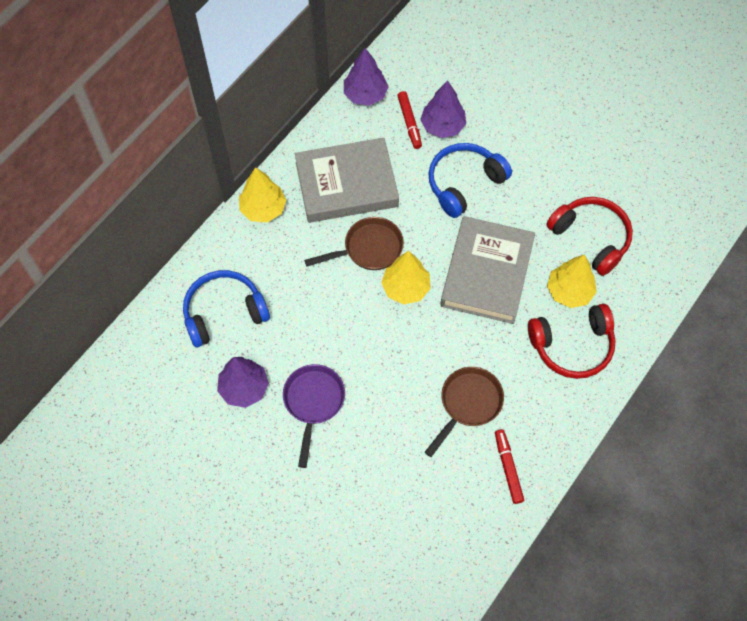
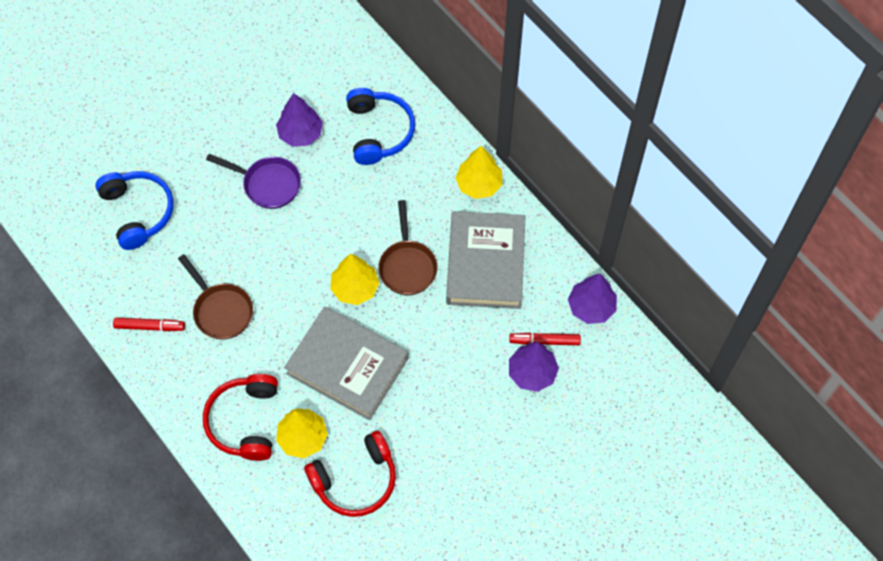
camera: 105 degrees right, 0 degrees up
blue headphones [428,143,512,218] -> blue headphones moved to [96,171,174,250]

